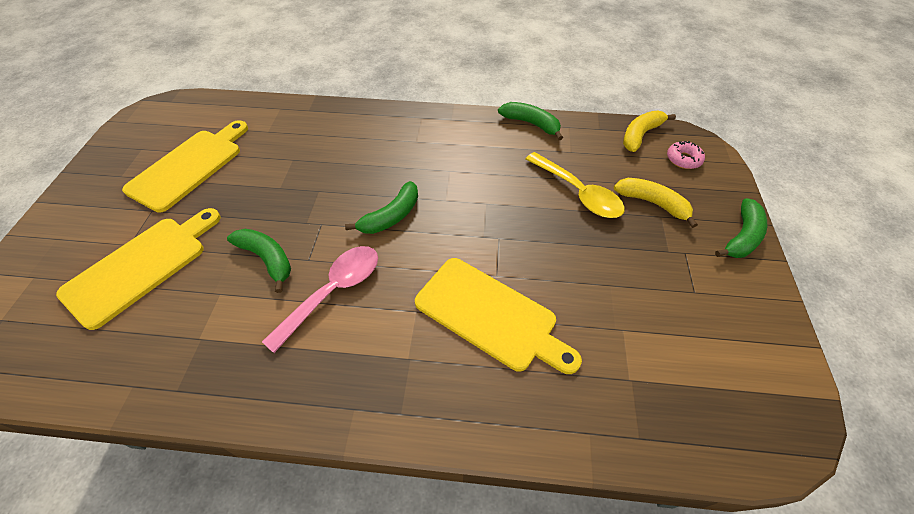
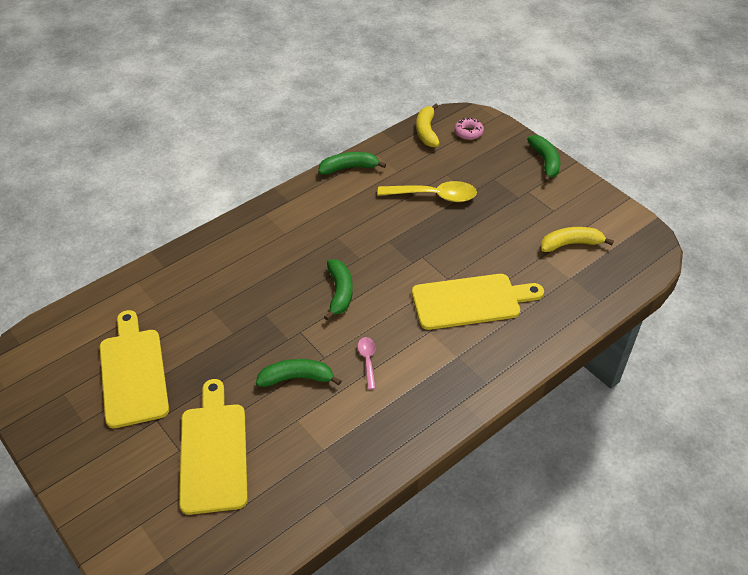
camera: 45 degrees left, 5 degrees down
pink spoon [262,246,378,353] -> pink spoon [357,337,376,390], size x0.53
yellow banana [614,178,698,228] -> yellow banana moved to [541,227,614,252]

